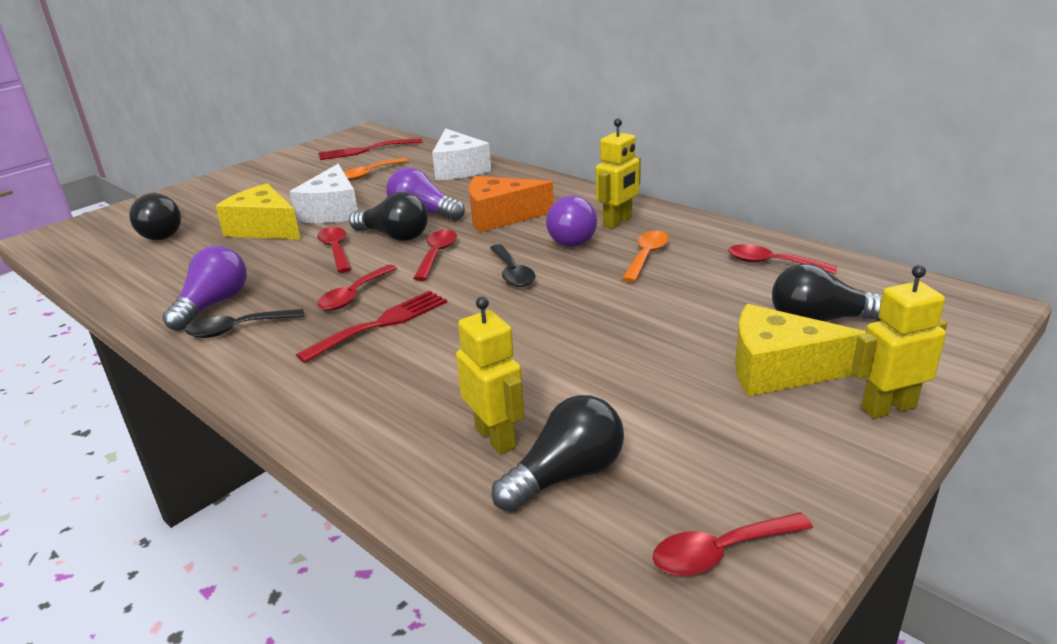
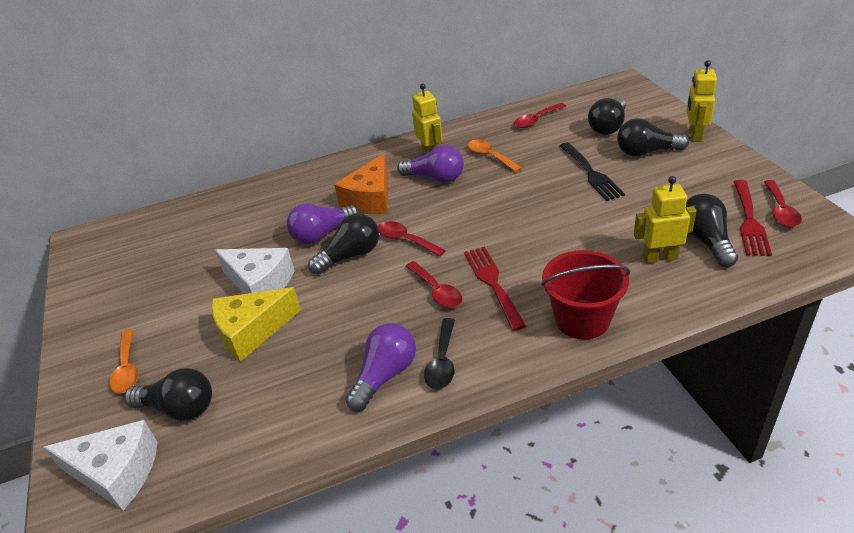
camera: 60 degrees left, 10 degrees up
purple light bulb [162,246,247,331] -> purple light bulb turned 75 degrees clockwise [346,323,416,412]
red spoon [317,227,351,273] -> none
red fork [319,138,423,160] -> red fork moved to [734,180,772,256]
orange spoon [344,158,408,181] -> orange spoon moved to [109,329,139,393]
white cheese [432,128,491,180] -> white cheese moved to [43,420,158,511]
black spoon [490,244,535,287] -> none
yellow cheese [735,304,866,396] -> black light bulb [617,118,689,157]
none -> red bucket [541,250,630,340]
none -> black fork [560,142,625,201]

